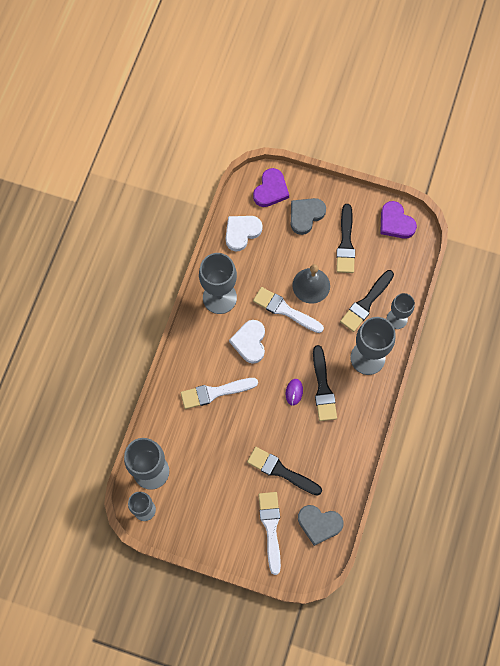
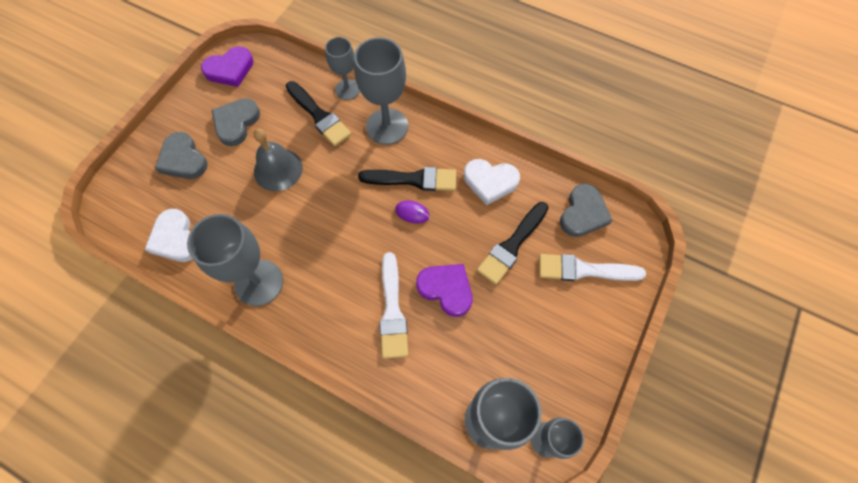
camera: 80 degrees left, 5 degrees down
white heart [229,320,265,364] -> white heart moved to [464,159,520,205]
purple heart [253,168,289,207] -> purple heart moved to [416,264,472,317]
white brush [253,287,324,333] -> none
black brush [336,204,355,273] -> grey heart [212,98,260,146]

